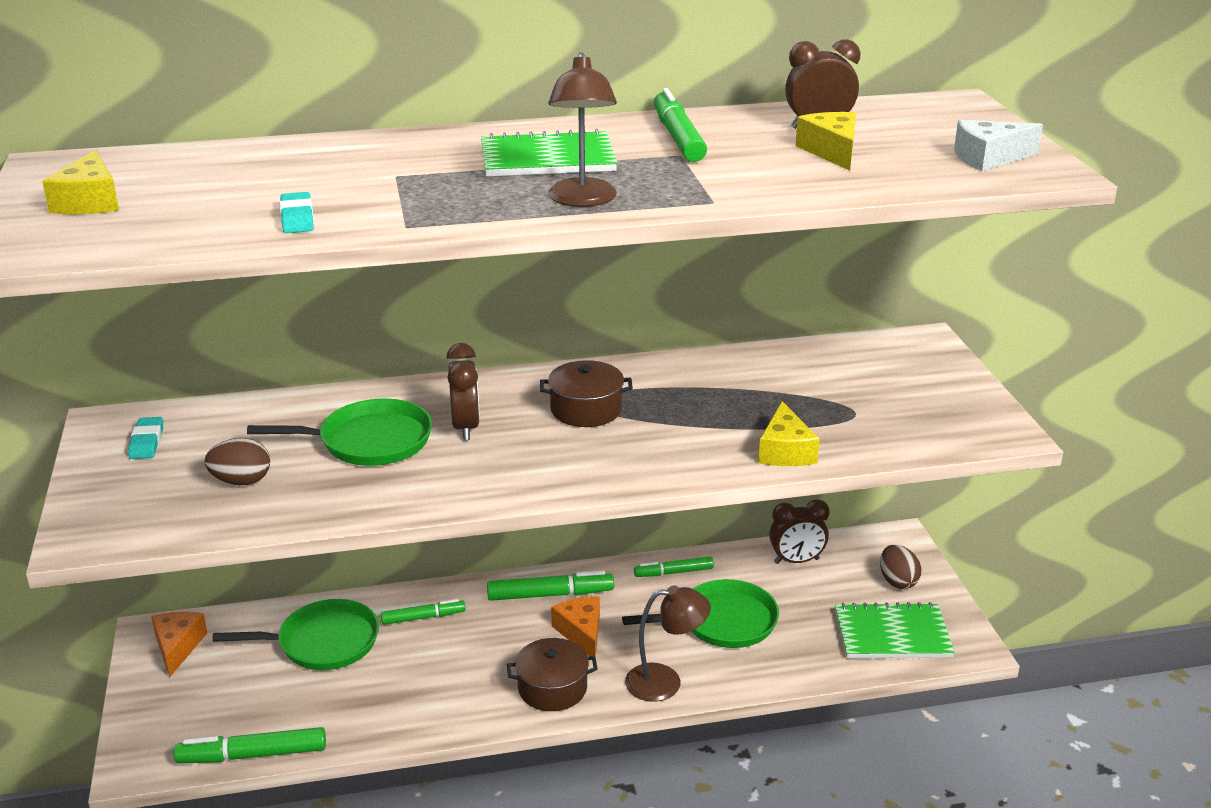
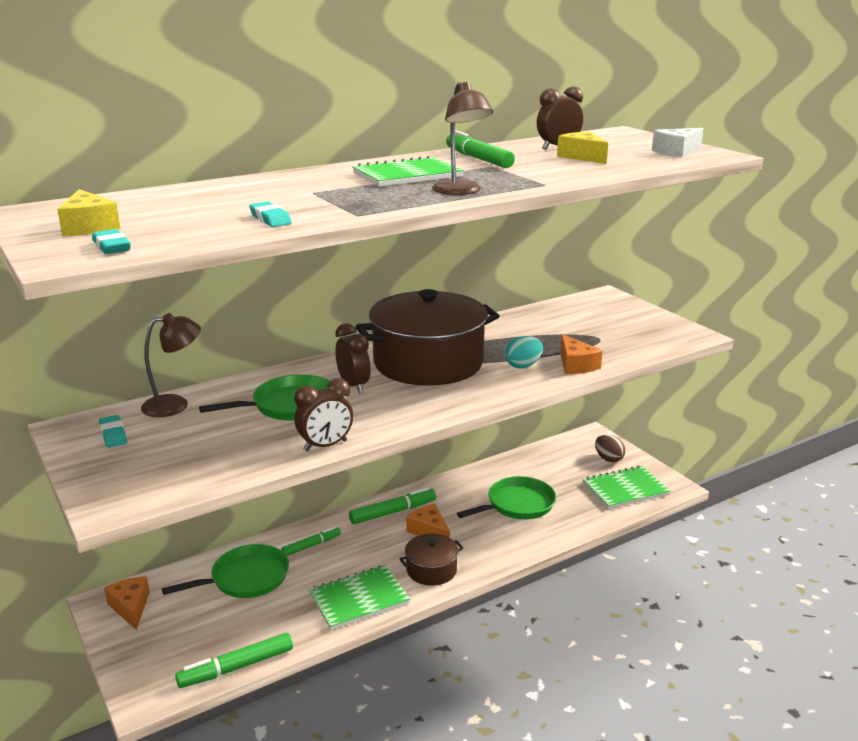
camera: 20 degrees left, 5 degrees down
brown egg [205,438,270,485] -> none
brown pot [540,360,633,427] -> brown pot [355,289,499,386], size x2.15
brown lamp [625,585,711,702] -> brown lamp moved to [141,313,201,417]
green marker [634,557,714,577] -> none
yellow cheese [758,401,820,466] -> orange cheese [560,334,603,374]
brown clock [769,499,830,564] -> brown clock moved to [294,378,353,452]
none -> turquoise eraser [92,229,131,254]
none -> green notebook [308,565,410,630]
none -> turquoise egg [505,336,543,368]

